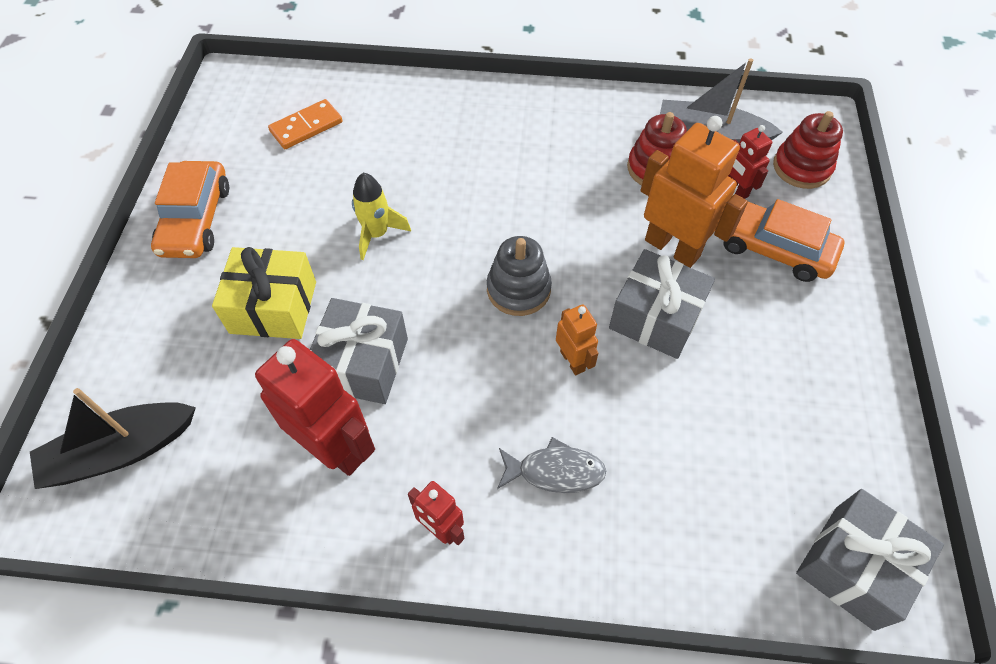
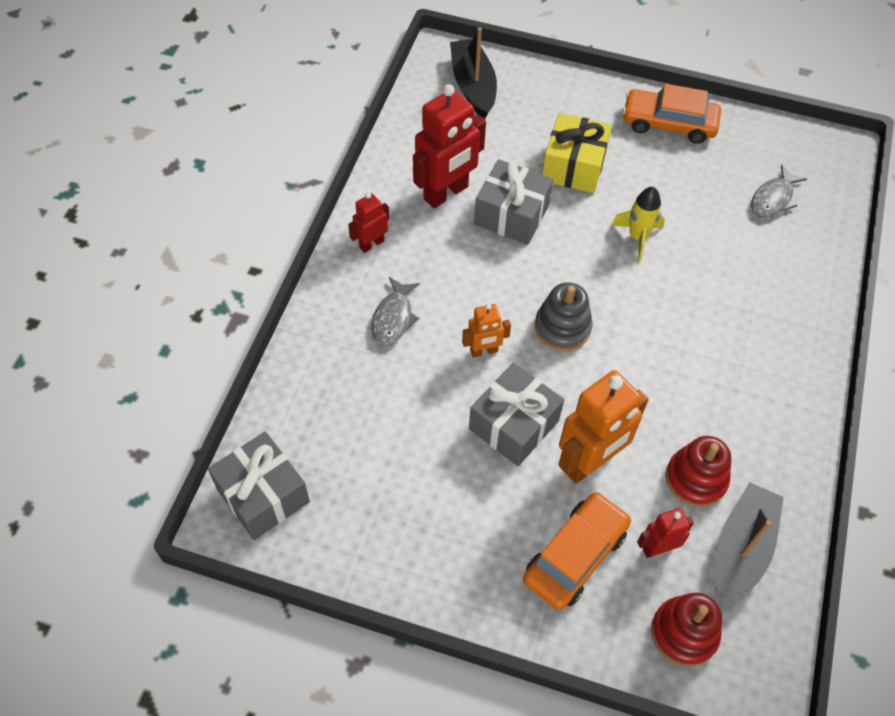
camera: 100 degrees right, 0 degrees up
orange domino [268,99,343,149] -> grey fish [751,164,807,218]

